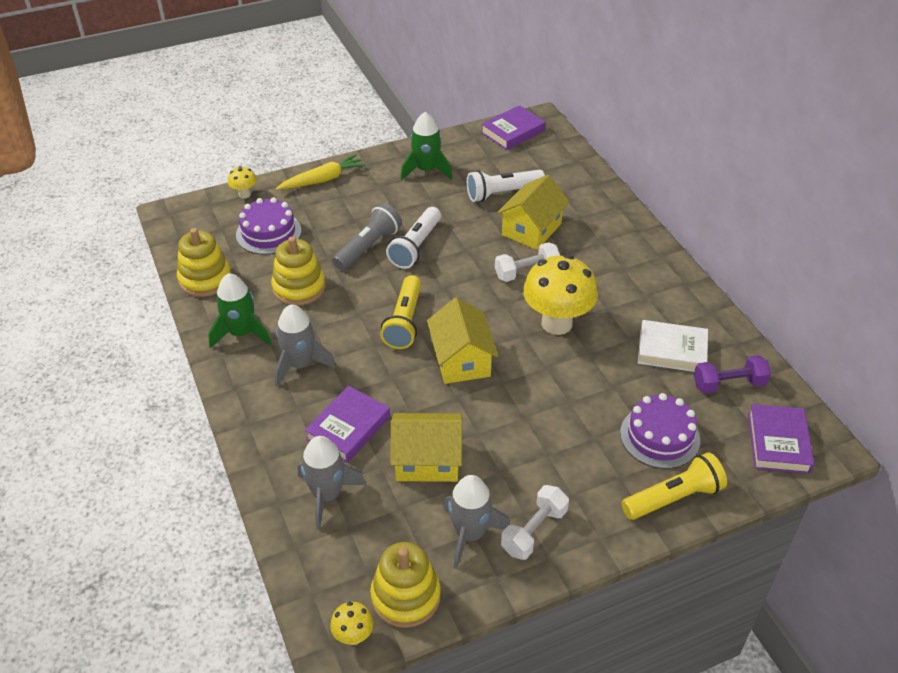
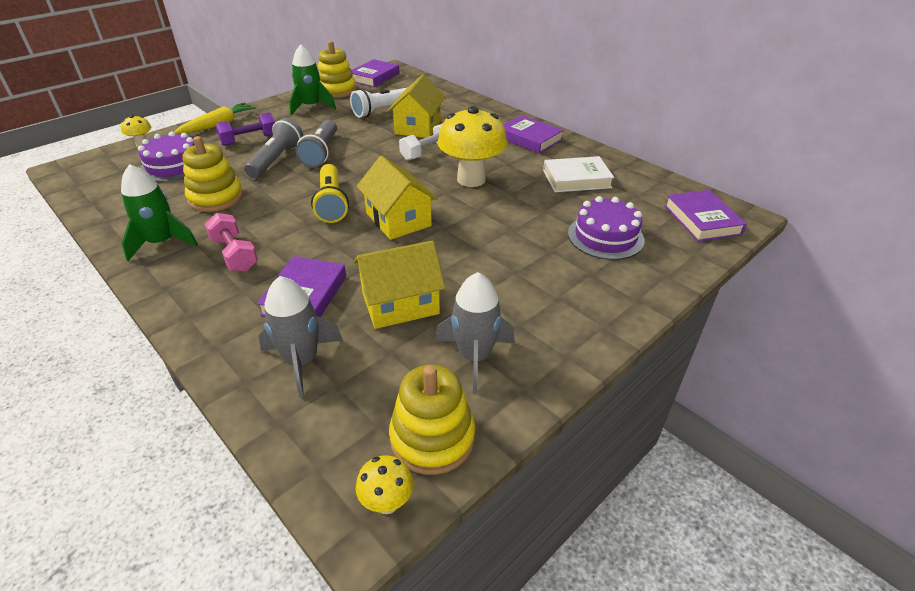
camera: 20 degrees left, 5 degrees down
yellow stacking toy [177,228,231,297] -> yellow stacking toy moved to [318,41,356,98]
grey rocket [274,304,336,387] -> pink dumbbell [205,213,258,272]
white flashlight [386,207,441,269] -> grey flashlight [296,120,337,168]
white dumbbell [501,485,569,560] -> none
yellow flashlight [622,452,727,520] -> none
purple dumbbell [694,355,771,394] -> purple dumbbell moved to [216,112,275,146]
none -> purple book [503,115,564,153]

